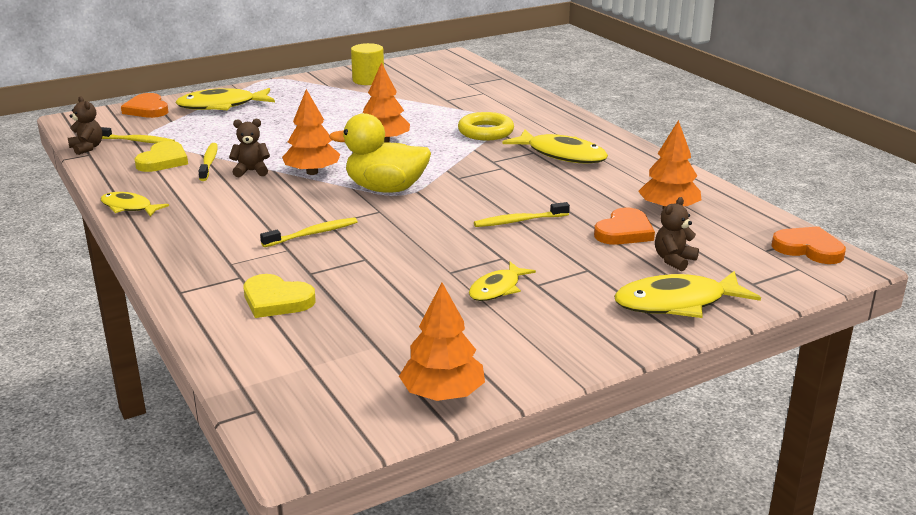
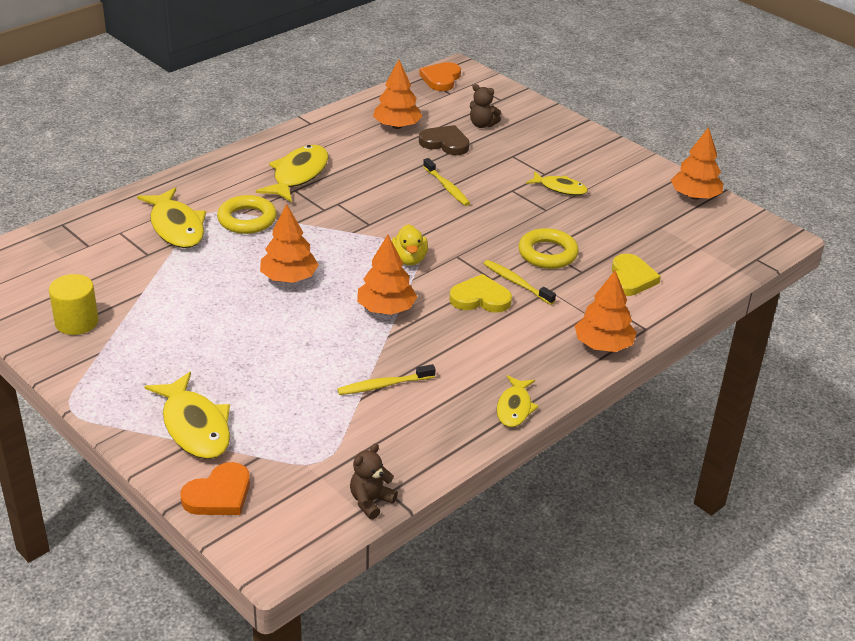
camera: 105 degrees left, 10 degrees up
yellow toothbrush [101,127,175,143] -> none
yellow heart [134,141,188,172] -> yellow heart moved to [449,274,512,313]
brown teddy bear [229,119,270,177] -> none
yellow duck [329,113,431,193] -> yellow duck [392,224,428,265], size x0.59
orange heart [594,207,655,245] -> brown heart [419,125,470,155]
yellow fish [614,271,761,318] -> yellow fish moved to [137,187,206,248]
none -> yellow ring [518,228,579,269]
none -> orange tree [575,271,637,352]

